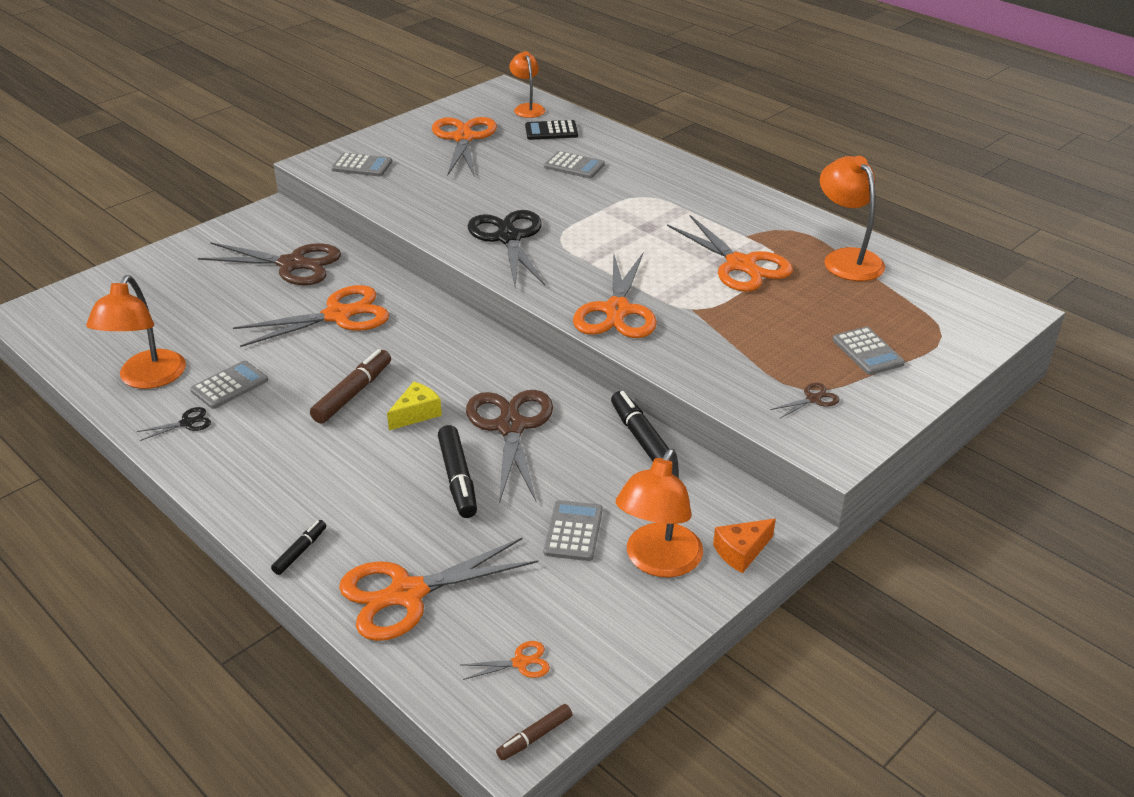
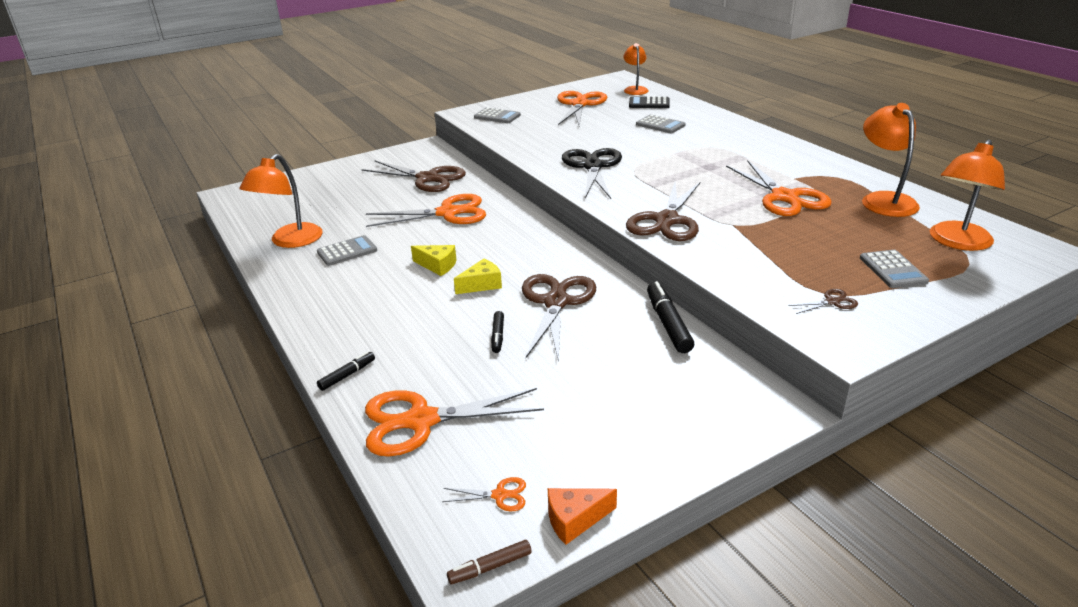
camera: 15 degrees right, 5 degrees down
black scissors [137,407,211,441] -> none
brown marker [310,349,391,424] -> yellow cheese [411,245,457,276]
black marker [438,425,477,518] -> black marker [491,311,504,353], size x0.57
grey calculator [544,500,603,561] -> none
orange scissors [573,252,657,338] -> brown scissors [626,182,700,241]
orange lamp [616,449,703,577] -> orange lamp moved to [930,140,1005,251]
orange cheese [713,519,776,573] -> orange cheese moved to [548,488,617,545]

